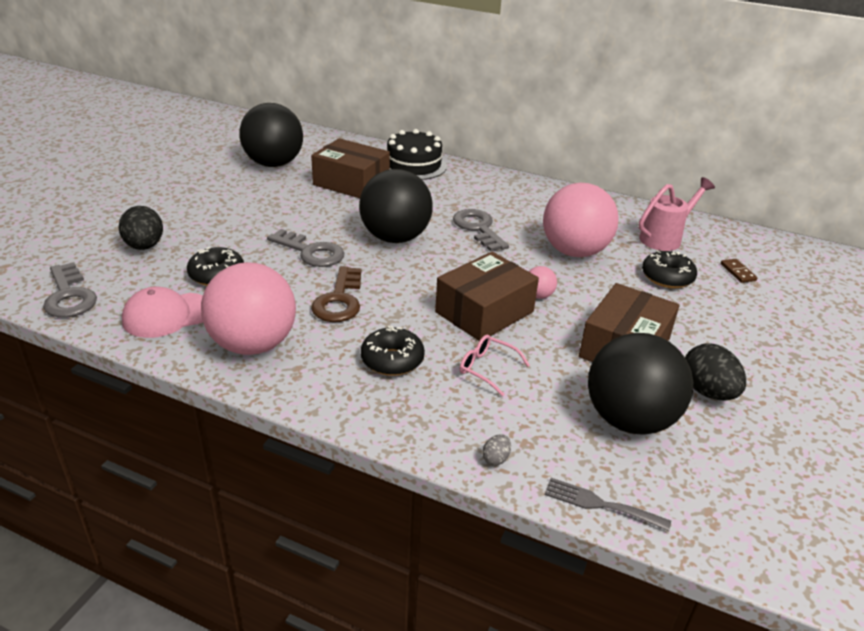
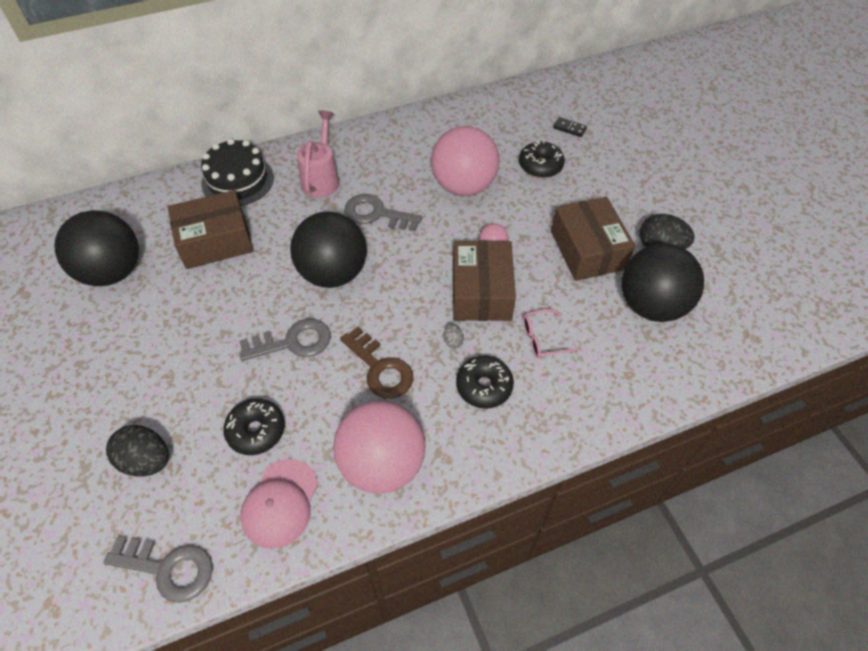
camera: 45 degrees left, 20 degrees up
grey egg [482,434,511,466] -> grey egg moved to [444,323,464,348]
grey fork [545,478,671,531] -> none
pink watering can [639,177,715,251] -> pink watering can moved to [297,110,340,198]
brown domino [721,259,758,283] -> black domino [553,117,587,137]

